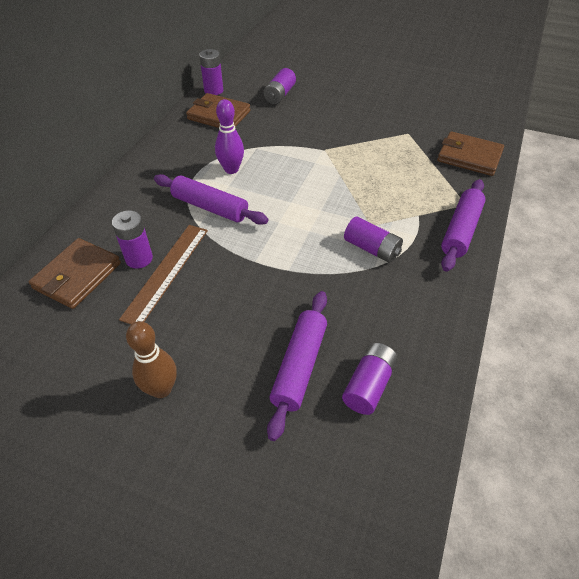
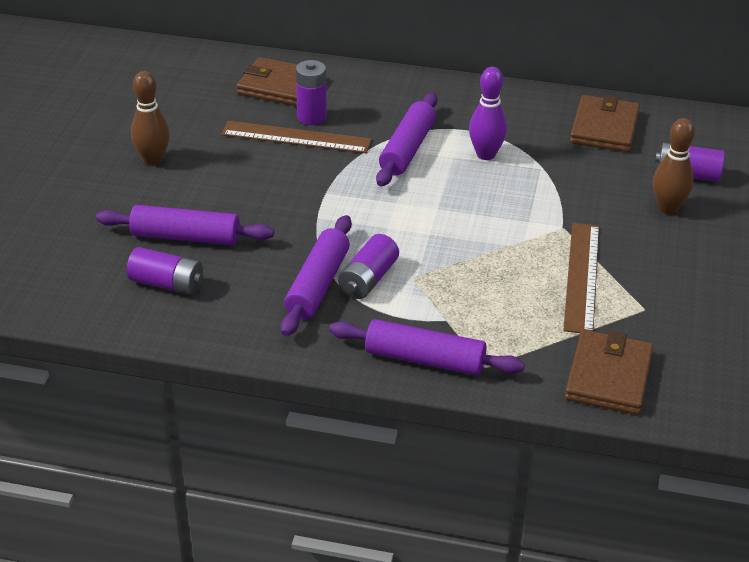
camera: 80 degrees right, 10 degrees down
purple battery [199,49,223,95] -> none
none -> purple rolling pin [281,215,352,336]
none -> brown ruler [563,223,599,333]
none -> brown bowling pin [653,118,695,214]

